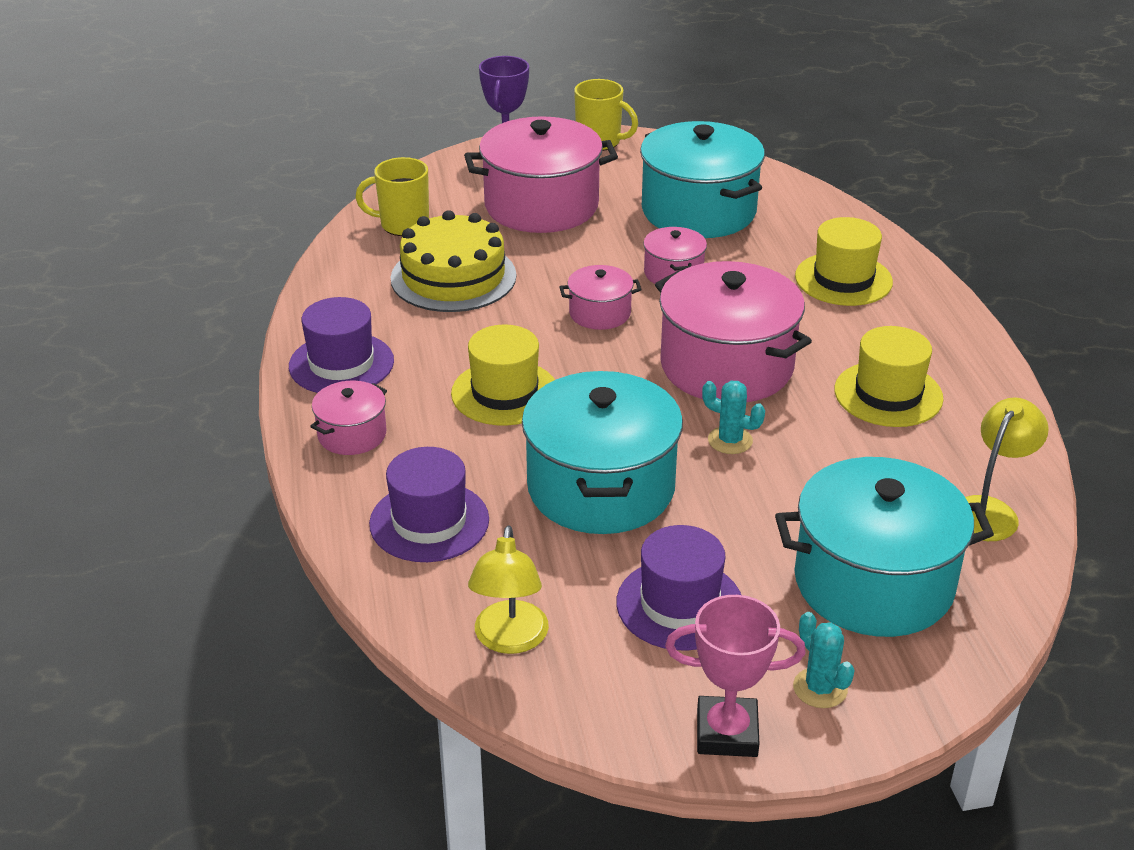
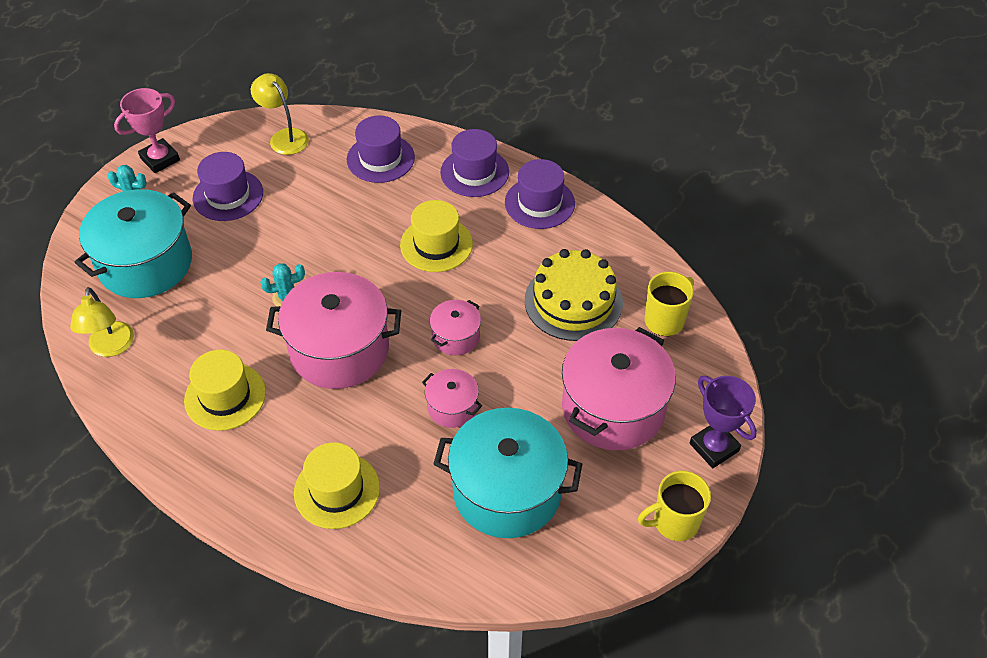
camera: 135 degrees right, 15 degrees up
pink pot [310,381,387,455] -> purple hat [440,129,509,197]
turquoise pot [522,371,683,534] -> none

